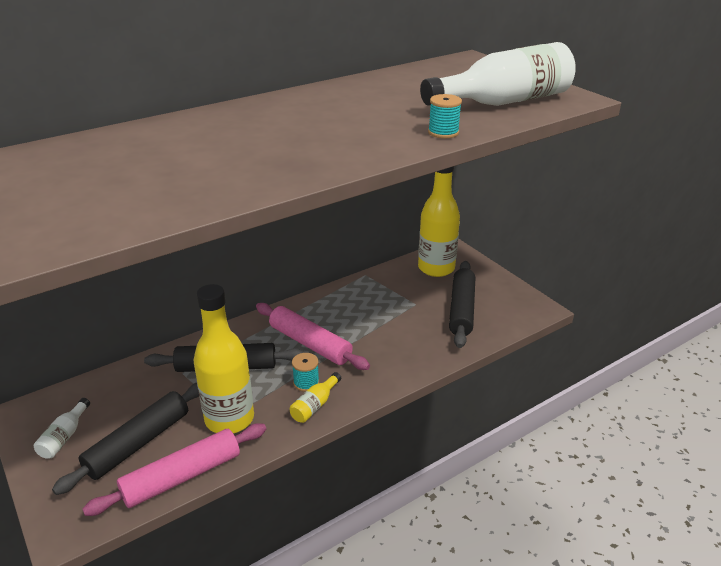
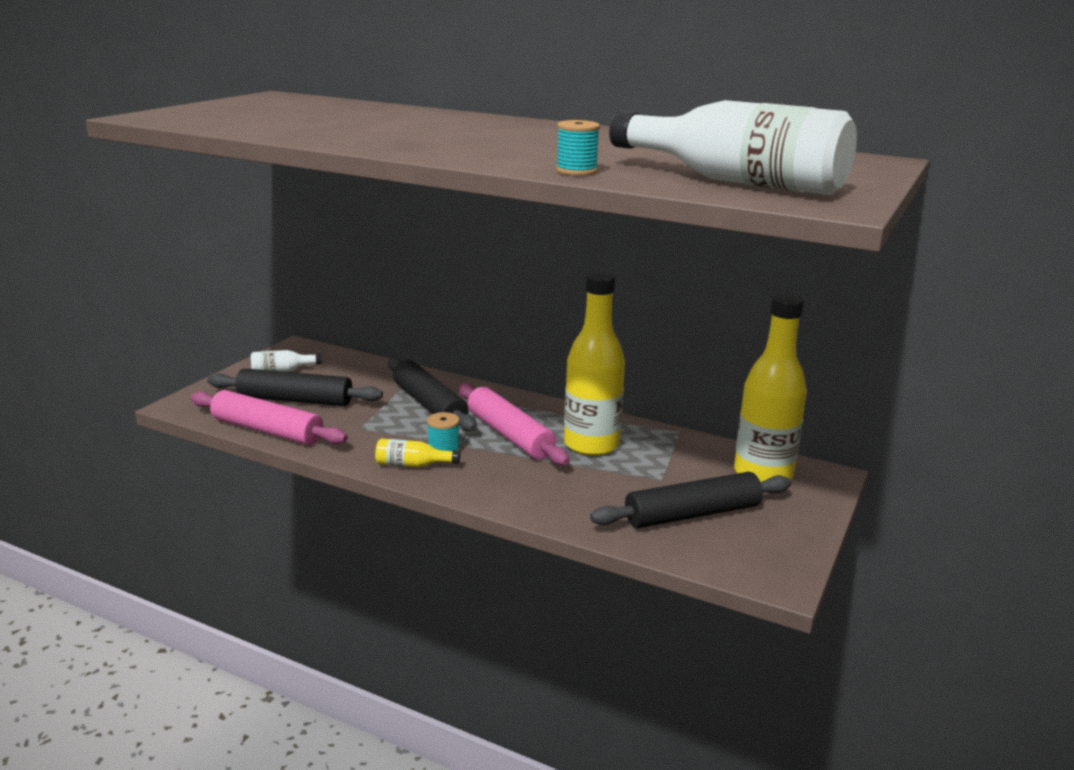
camera: 60 degrees right, 10 degrees down
yellow bottle [194,284,254,433] -> yellow bottle moved to [564,271,625,456]
pink rolling pin [256,303,370,370] -> pink rolling pin turned 45 degrees counterclockwise [459,383,570,465]

